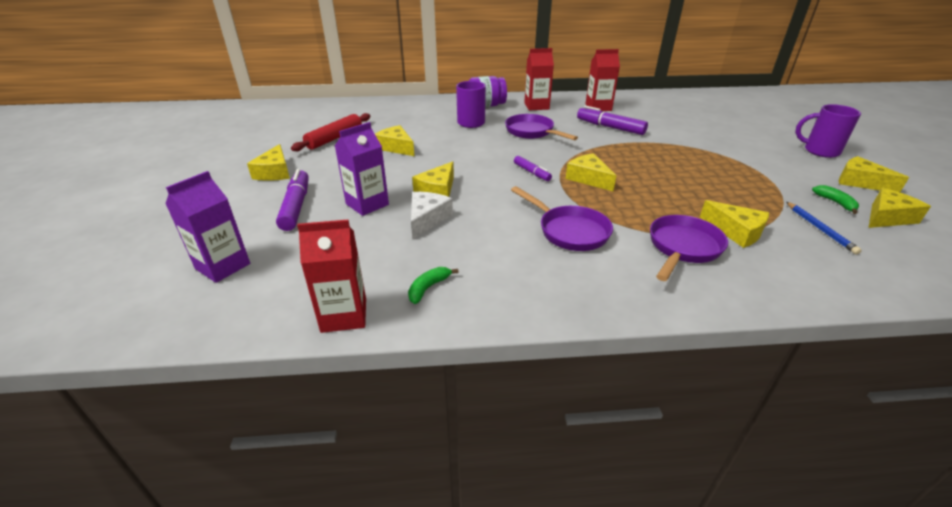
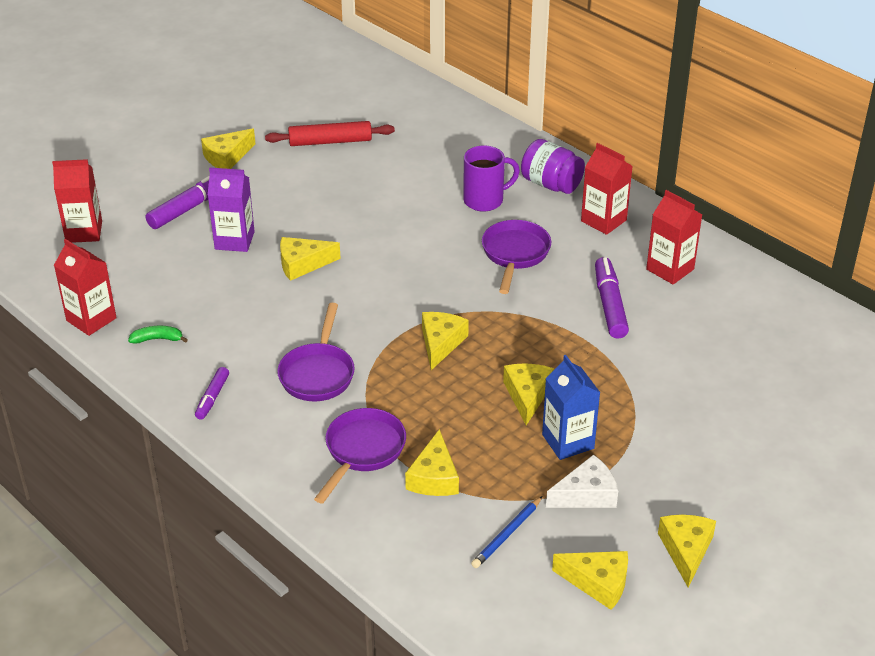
camera: 50 degrees right, 5 degrees up
purple carton [165,171,250,283] -> red carton [52,159,102,243]
yellow cheese [375,125,415,156] -> yellow cheese moved to [503,363,554,425]
white cheese [411,192,453,239] -> white cheese moved to [546,454,618,508]
purple marker [514,156,552,181] -> purple marker moved to [195,367,229,420]
purple pan [650,215,728,281] -> purple pan turned 60 degrees counterclockwise [314,408,406,504]
purple mug [795,104,861,158] -> none
green banana [812,185,859,214] -> none
none -> blue carton [542,355,600,460]

